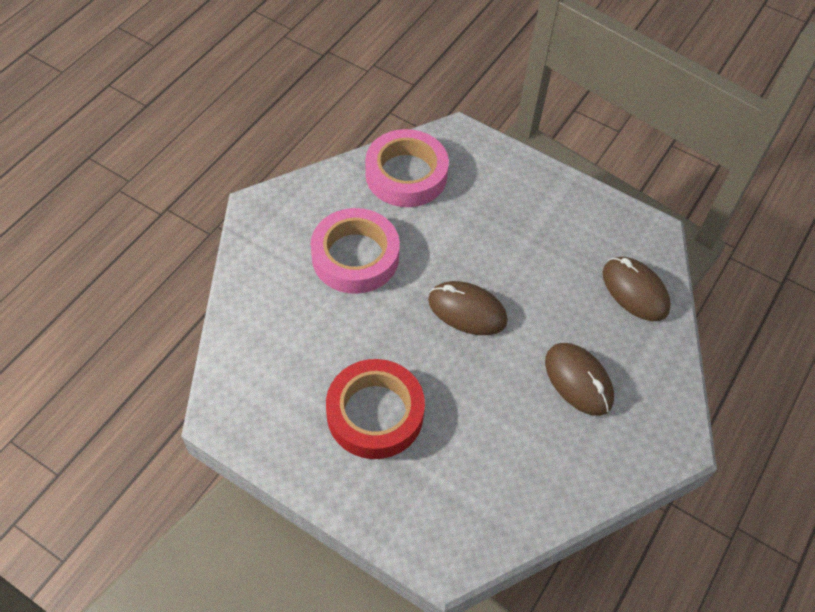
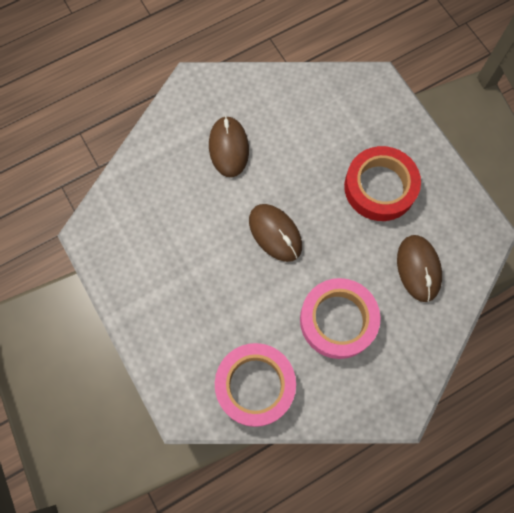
camera: 150 degrees left, 15 degrees up
brown mouse [603,257,671,321] -> brown mouse moved to [397,235,442,302]

